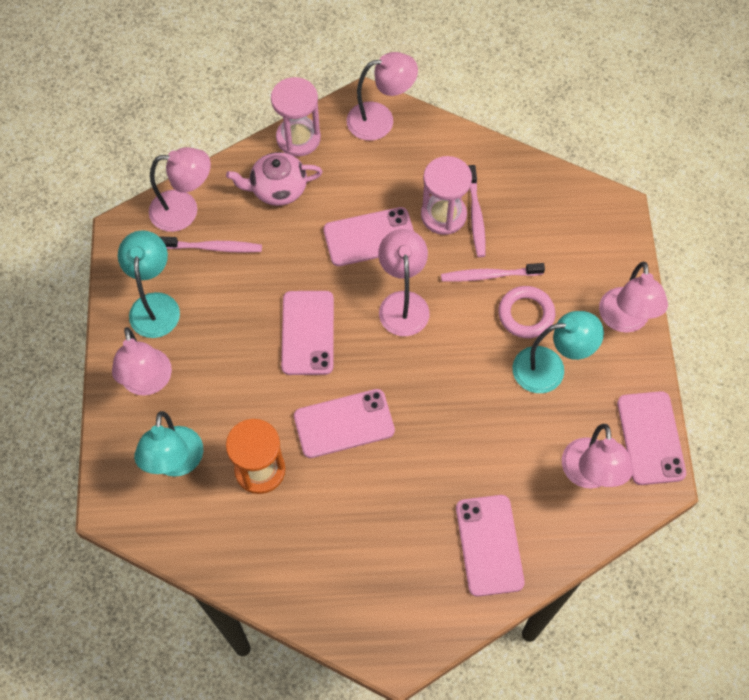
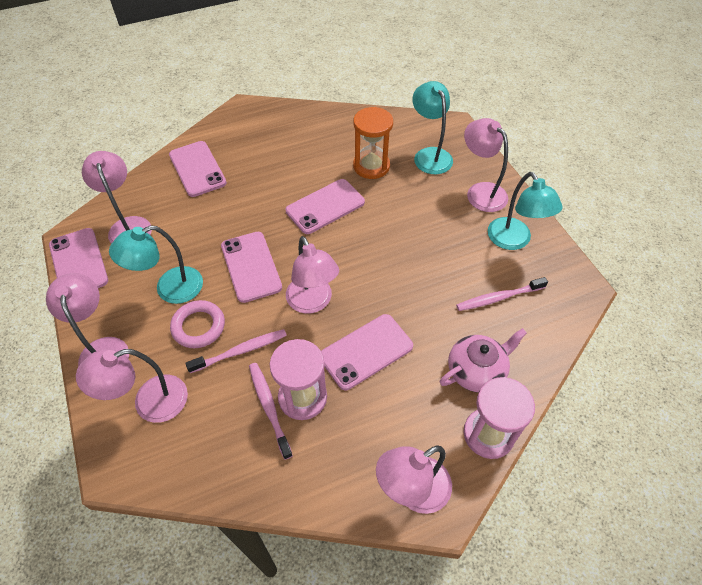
camera: 160 degrees right, 10 degrees down
pink lamp [149,147,211,232] -> pink lamp moved to [76,349,188,423]
pink phone [281,291,334,375] -> pink phone moved to [221,232,282,303]

